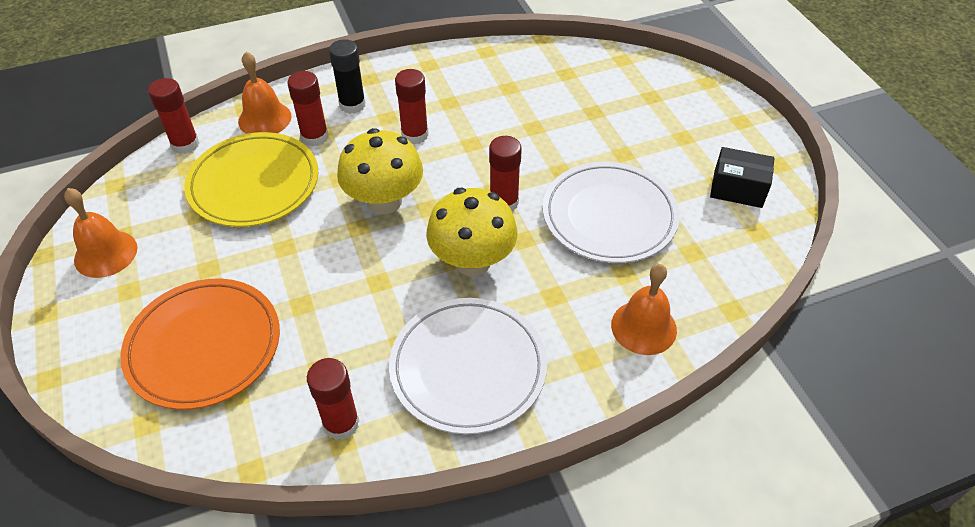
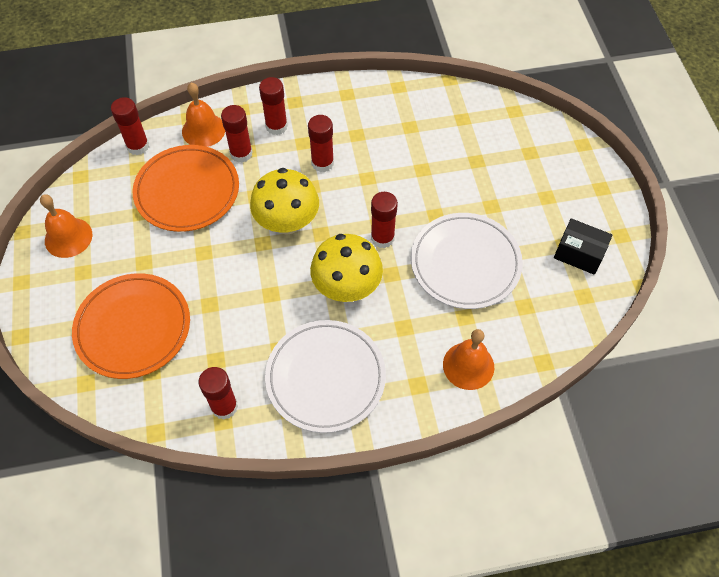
camera: 10 degrees right, 10 degrees up
yellow plate [184,132,318,227] -> orange plate [133,145,239,232]
black glue stick [329,39,366,114] -> red glue stick [259,77,288,135]

